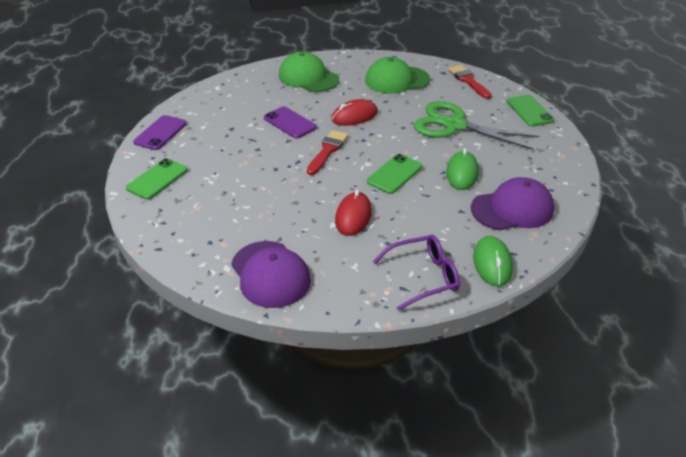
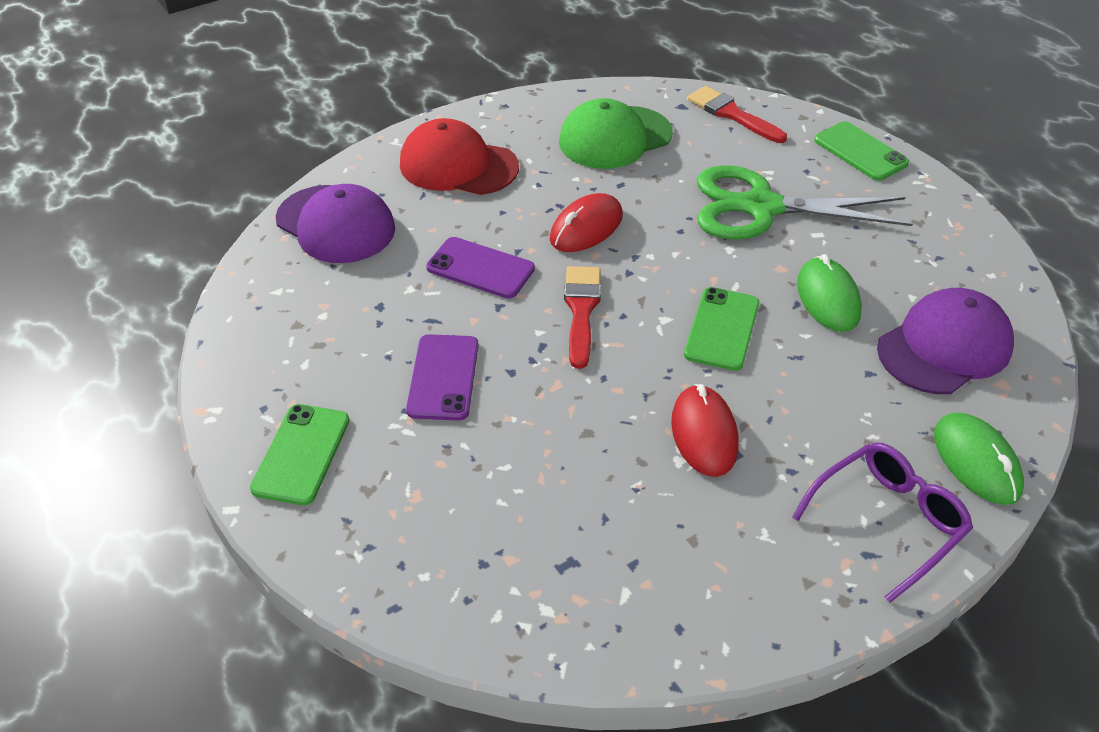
camera: 20 degrees left, 5 degrees up
purple phone [133,115,186,150] -> purple phone moved to [406,334,479,421]
purple cap [231,241,311,308] -> purple cap moved to [276,184,395,263]
green cap [279,52,339,92] -> red cap [400,118,519,195]

